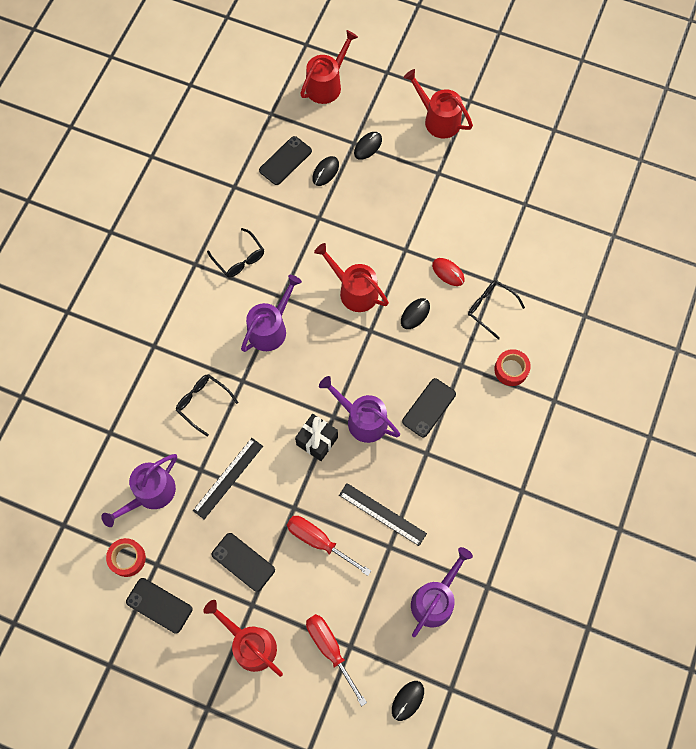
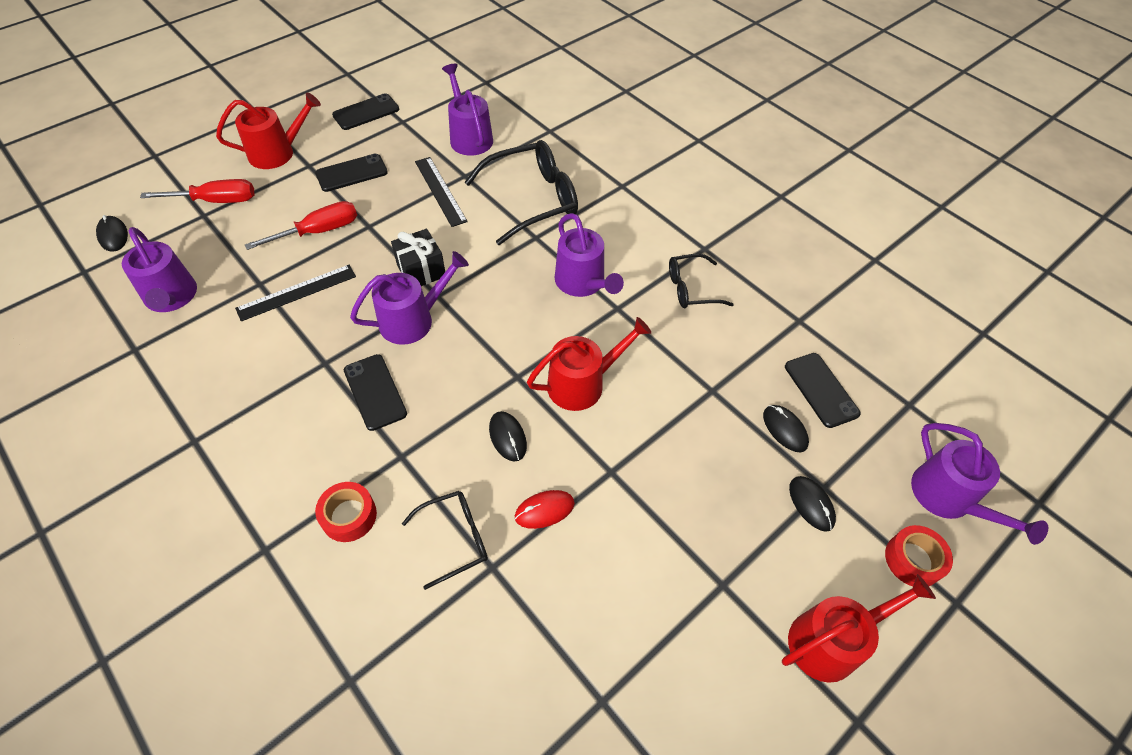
camera: 115 degrees right, 15 degrees down
red tape [106,538,146,577] -> red tape moved to [885,525,953,586]
black glasses [176,374,238,437] -> black glasses [464,140,578,245], size x1.77
red watering can [300,30,358,104] -> purple watering can [911,423,1048,545]

